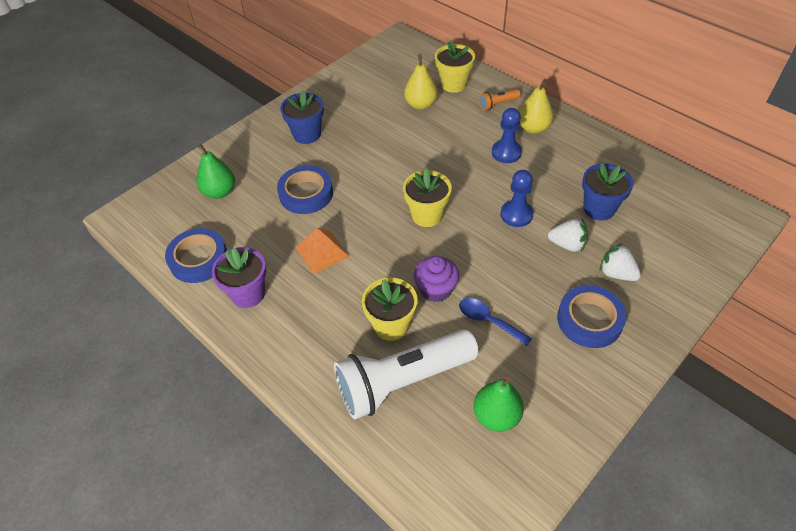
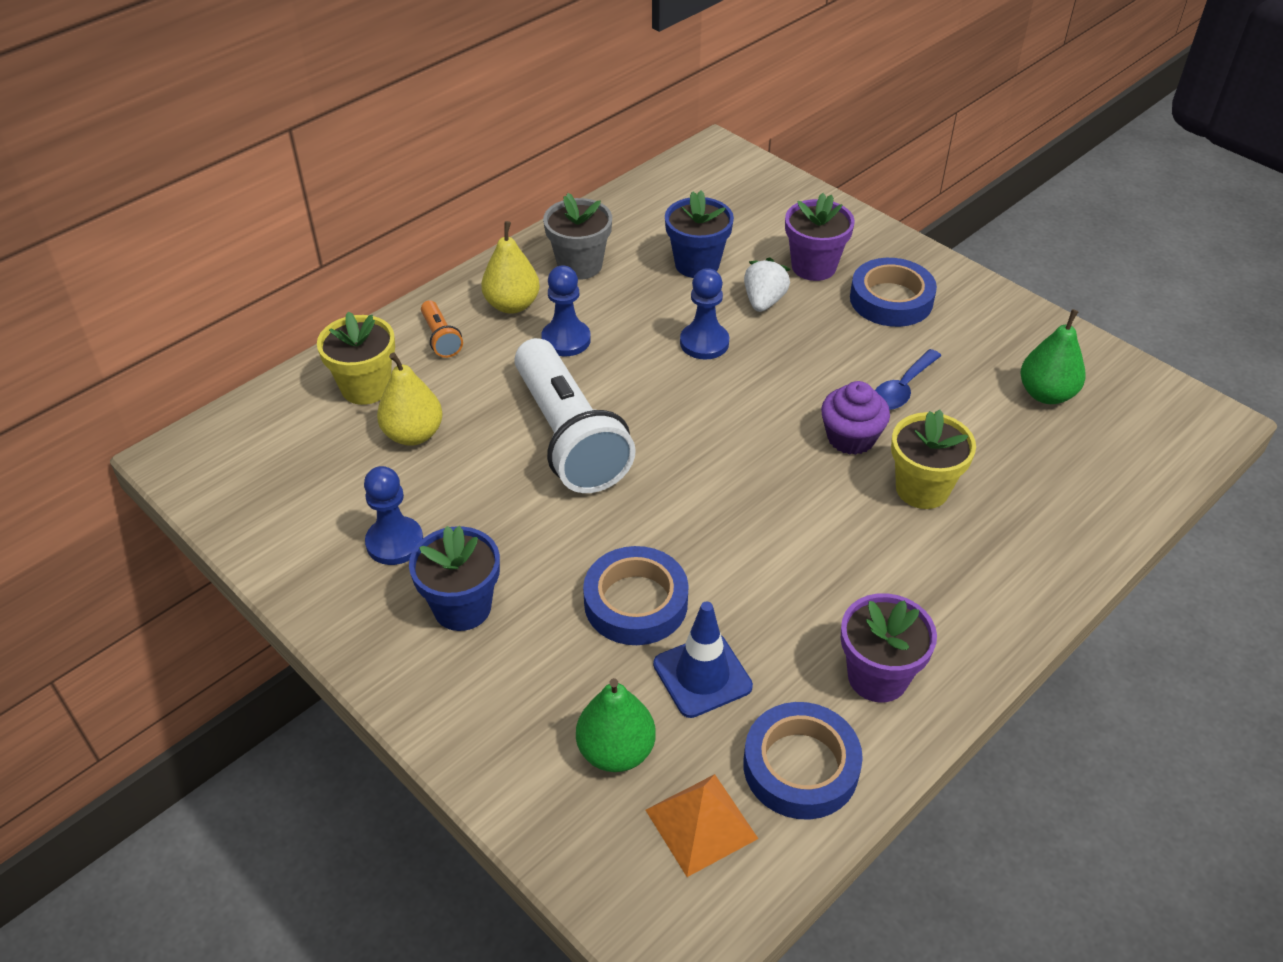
camera: 90 degrees left, 5 degrees down
orange pyramid [295,228,349,274] -> orange pyramid moved to [646,774,758,877]
white flashlight [334,329,479,419] -> white flashlight moved to [515,338,636,493]
yellow flower pot [403,168,452,227] -> none
white strawberry [599,243,641,281] -> purple flower pot [785,193,855,281]
none -> blue pawn [364,466,423,565]
none -> grey flower pot [543,193,612,280]
none -> blue traffic cone [653,601,753,718]

